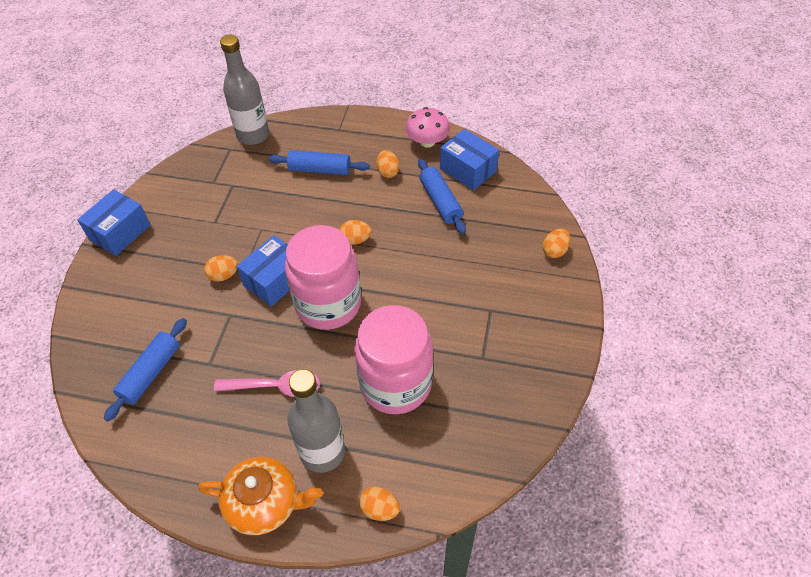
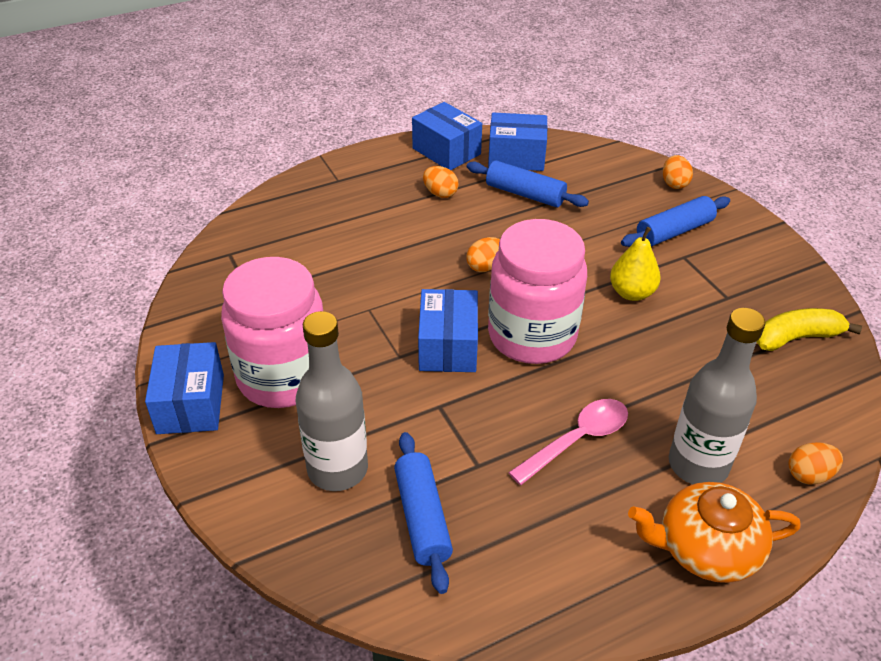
camera: 40 degrees left, 10 degrees down
orange teapot [198,457,323,535] -> orange teapot turned 150 degrees counterclockwise [628,482,801,583]
orange egg [204,255,238,282] -> none
grey bottle [220,35,269,145] -> grey bottle moved to [296,311,368,491]
blue rolling pin [269,150,370,175] -> blue rolling pin moved to [621,196,730,247]
pink jar [354,305,433,414] -> pink jar moved to [221,257,323,408]
pink mushroom [405,107,450,148] -> blue box [412,102,482,170]
none -> yellow pear [610,227,661,301]
none -> yellow banana [757,308,862,351]

